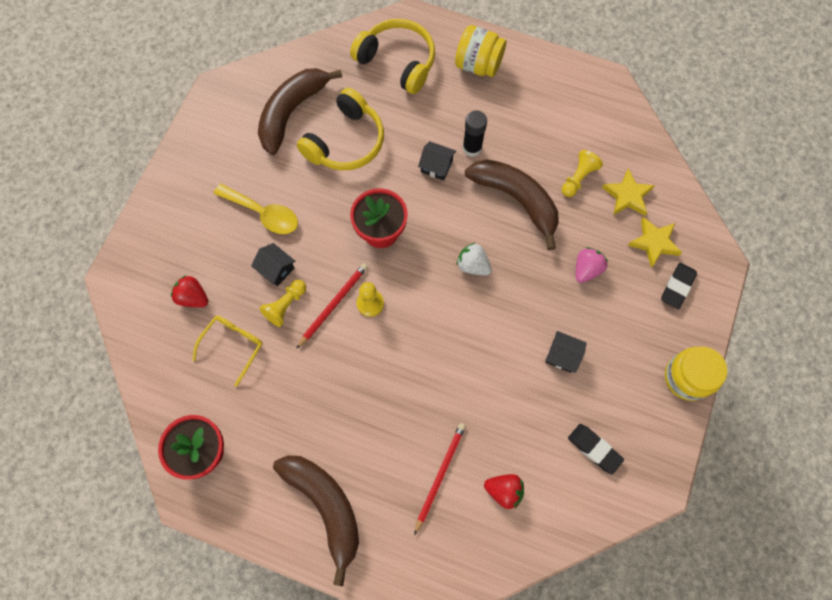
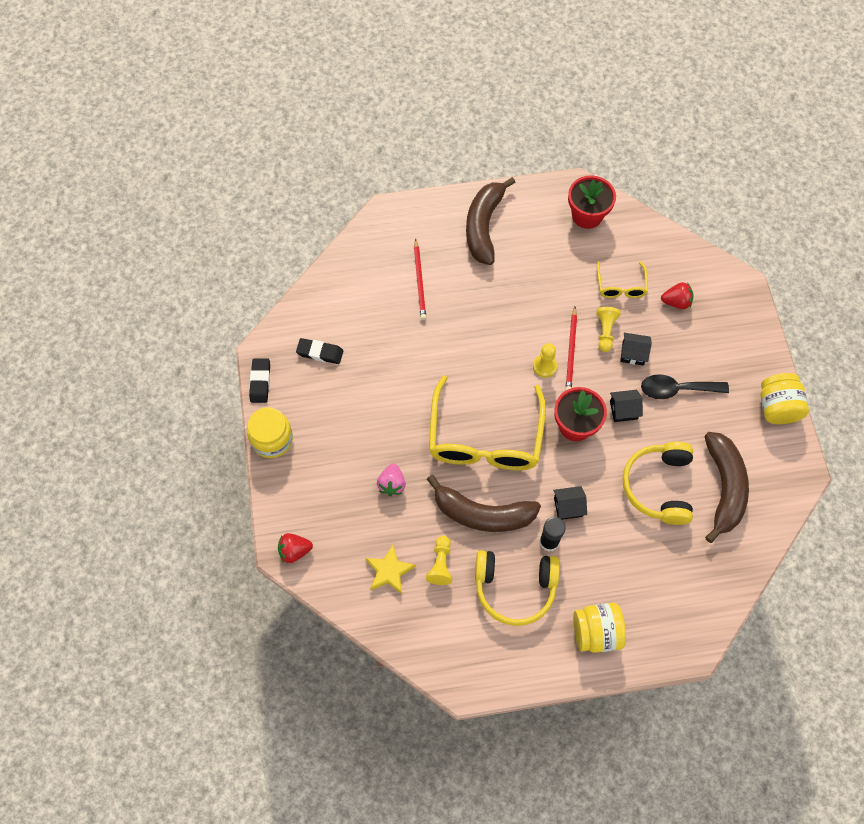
camera: 150 degrees right, 5 degrees down
yellow spoon [214,184,298,234] -> black spoon [641,374,729,399]
brown banana [273,455,359,586] -> brown banana turned 75 degrees clockwise [466,177,516,265]
yellow headphones [350,19,435,94] -> yellow headphones moved to [475,550,560,626]
white strawberry [456,243,492,276] -> yellow glasses [429,375,546,470]
red strawberry [484,474,524,509] -> red strawberry moved to [278,533,313,563]
black house [545,331,586,373] -> black house moved to [610,390,643,422]
yellow star [627,217,682,268] -> none
black eraser [661,263,697,309] -> black eraser moved to [249,358,270,403]
none -> yellow jar [760,373,809,424]

